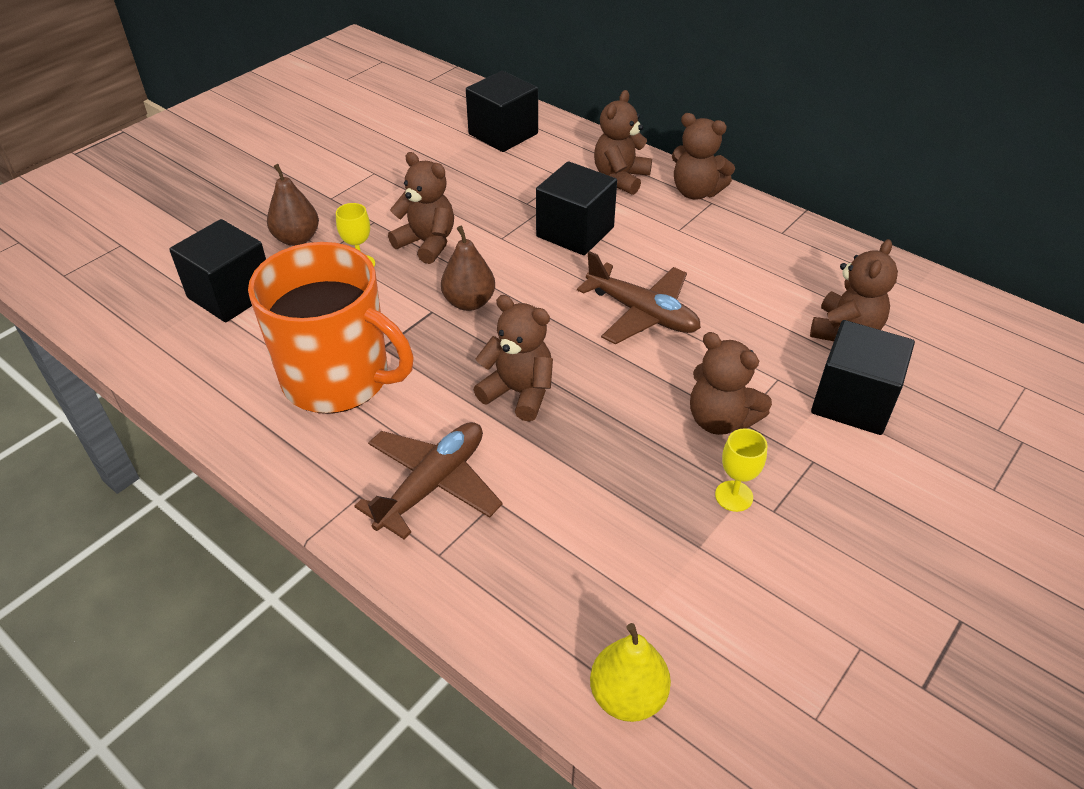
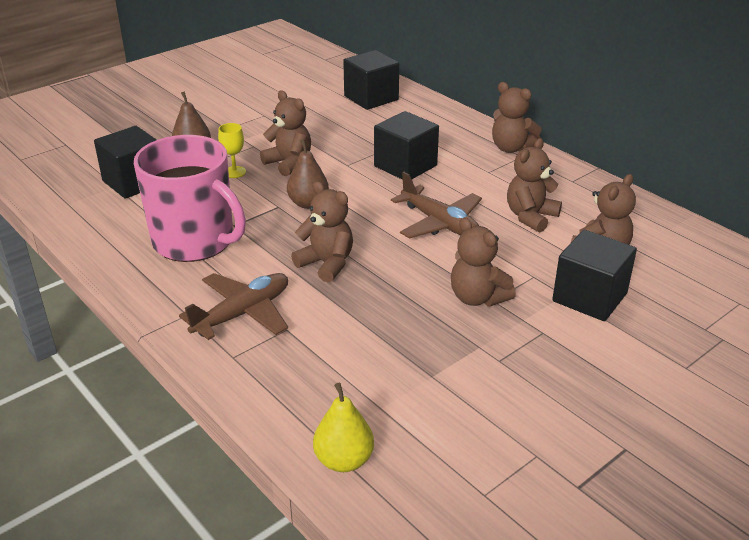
camera: 10 degrees right, 10 degrees down
orange mug [248,242,414,414] -> pink mug [134,135,246,262]
brown teddy bear [594,90,652,195] -> brown teddy bear moved to [507,138,562,233]
yellow goblet [715,429,767,512] -> none

